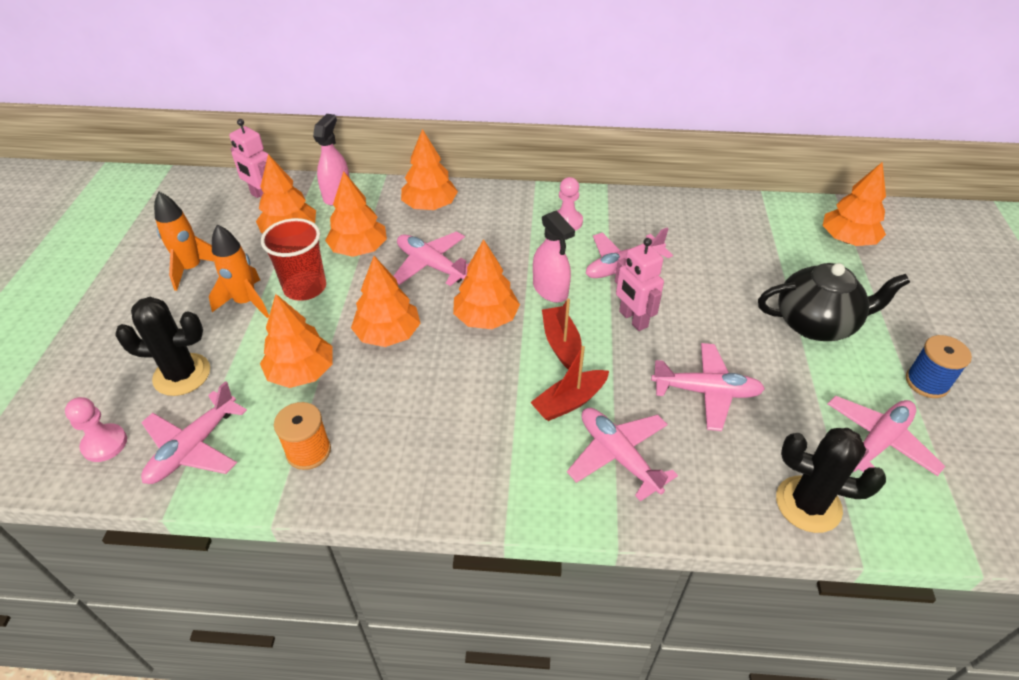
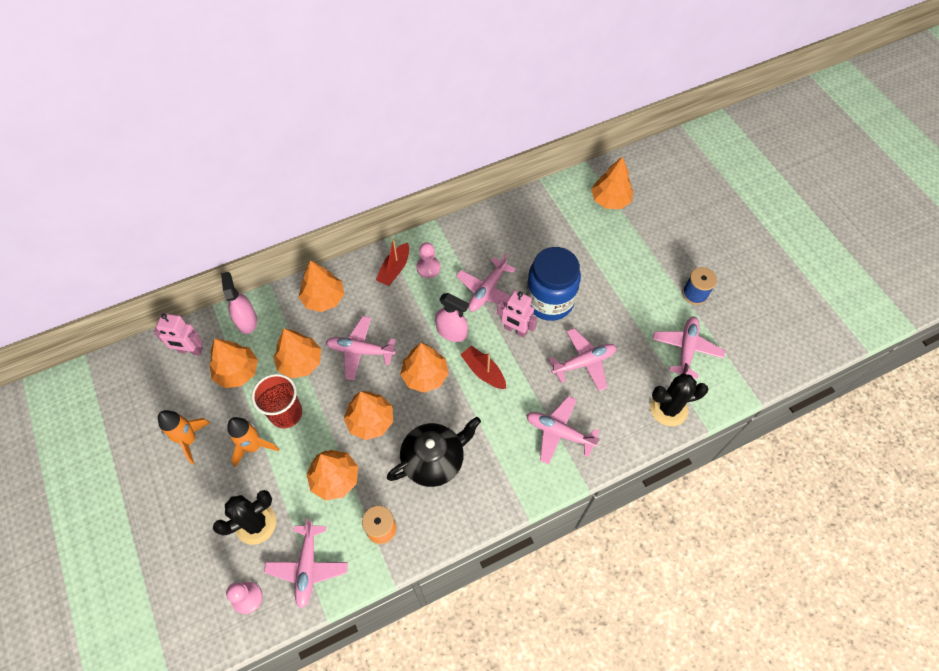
camera: 30 degrees left, 15 degrees up
red boat [530,346,609,421] -> red boat moved to [376,238,409,286]
black teapot [758,263,910,341] -> black teapot moved to [387,417,481,487]
none -> blue jar [526,247,581,321]

